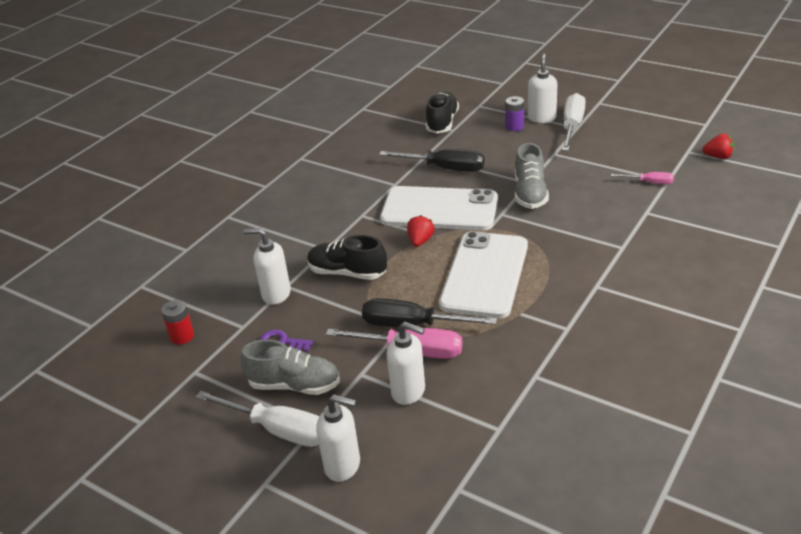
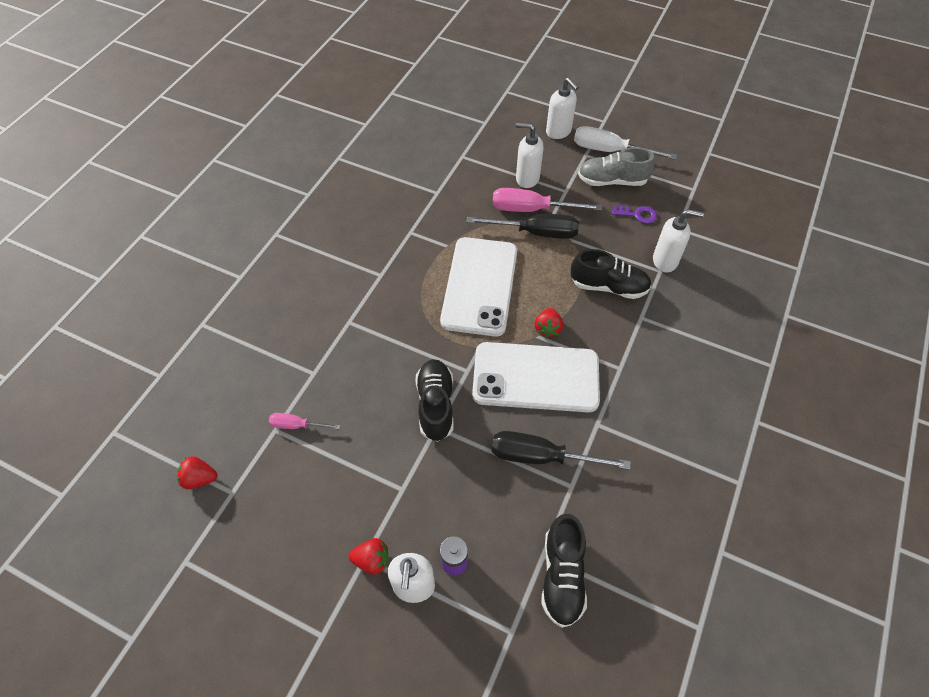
camera: 170 degrees right, 20 degrees up
red battery [161,300,194,344] -> none
white soap dispenser [316,395,360,482] -> white soap dispenser turned 135 degrees counterclockwise [546,77,579,139]
grey shoe [515,143,549,209] -> black shoe [416,359,453,442]
white screwdriver [562,93,586,151] -> red strawberry [348,538,388,575]

